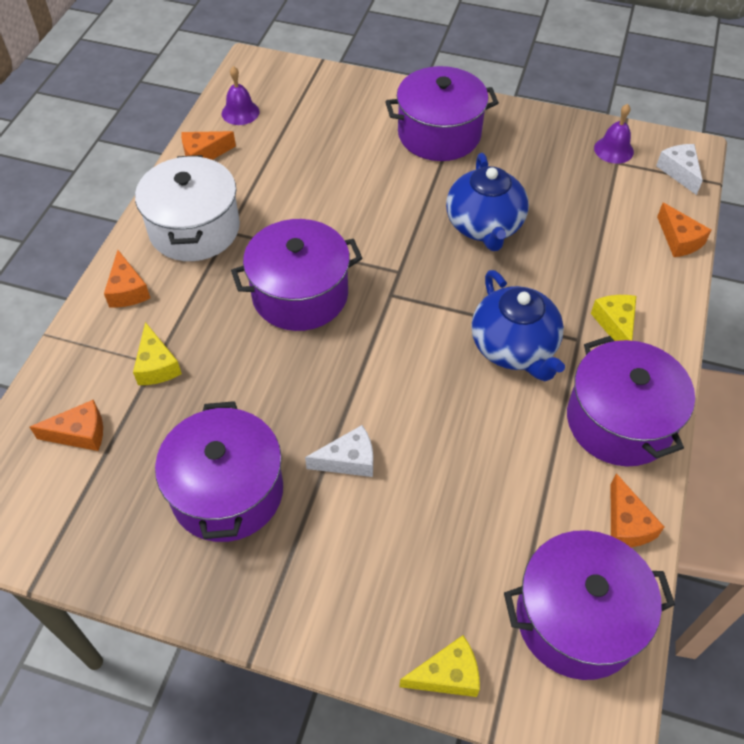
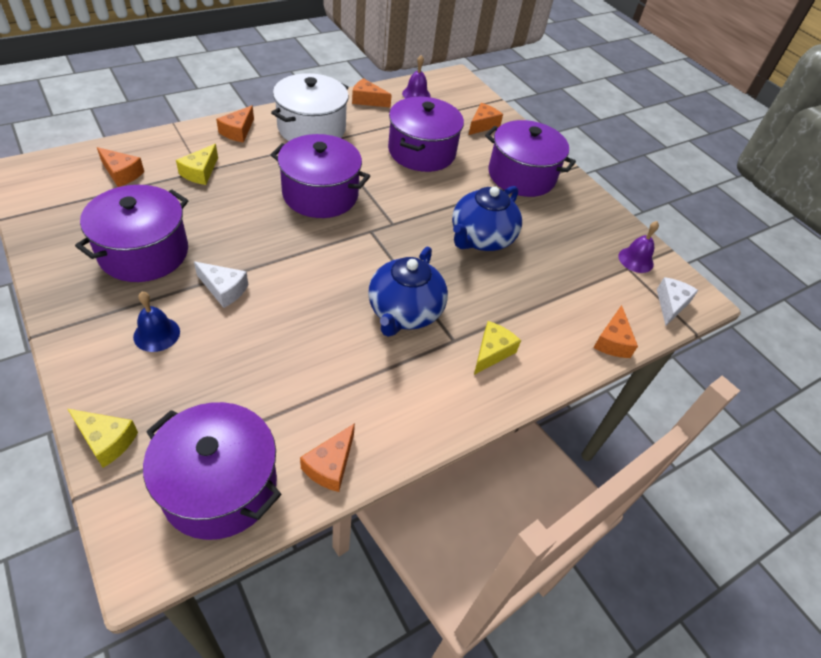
camera: 35 degrees right, 5 degrees down
purple pot [567,336,695,466] -> purple pot moved to [388,97,464,172]
none -> blue bell [133,292,180,352]
none -> orange cheese [469,103,503,135]

